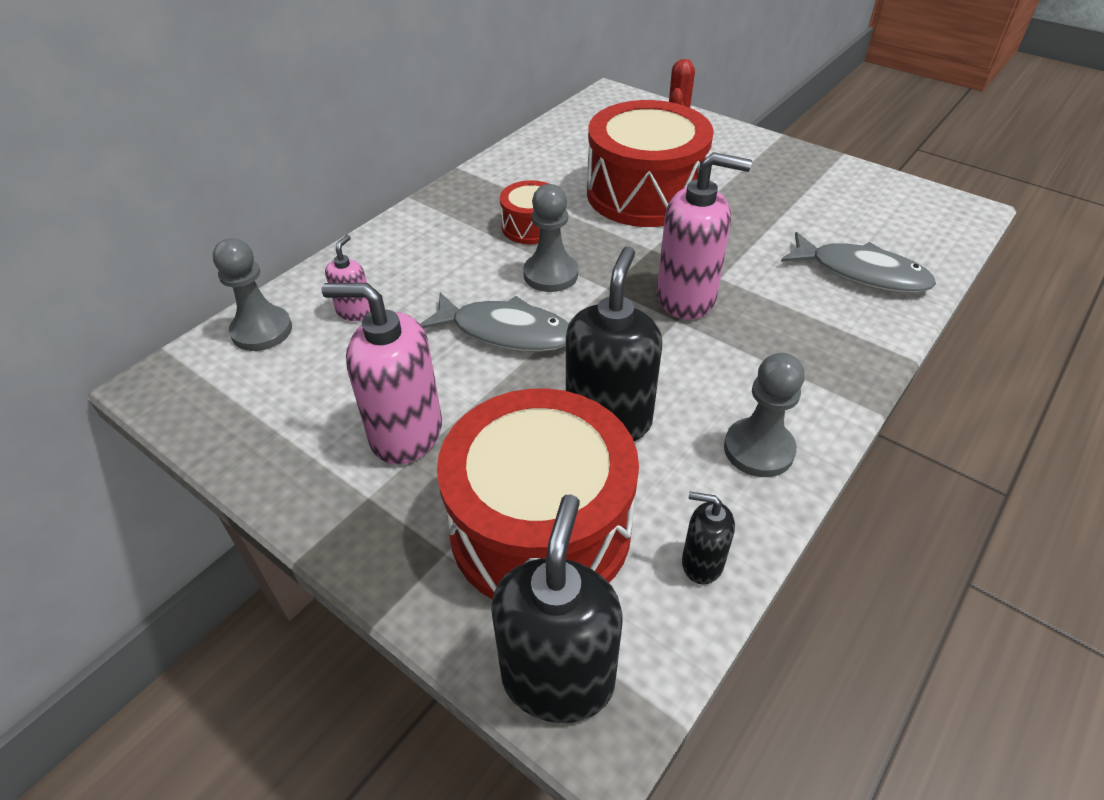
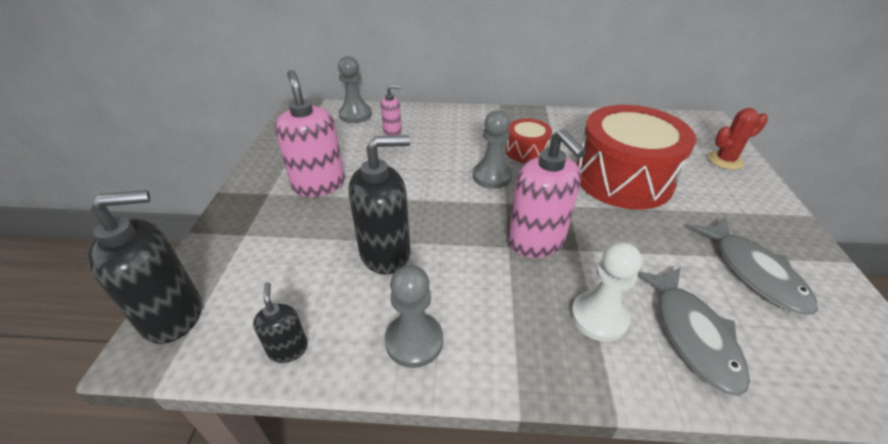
camera: 55 degrees right, 5 degrees down
grey fish [420,293,569,352] -> grey fish moved to [689,218,818,315]
red drum [437,388,639,600] -> none
none -> white pawn [571,242,642,342]

